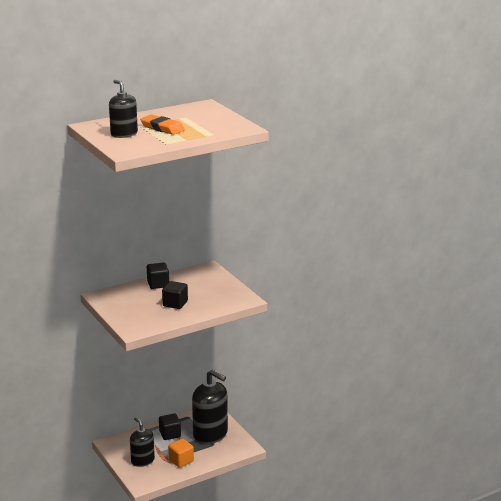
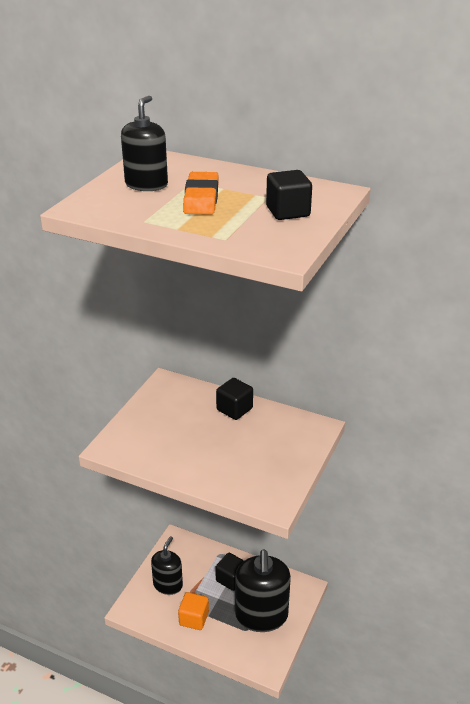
camera: 55 degrees right, 10 degrees up
black cube [162,281,188,309] -> black cube moved to [266,170,312,220]

